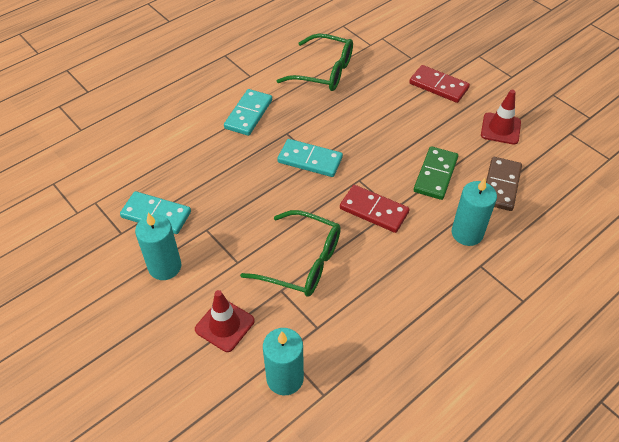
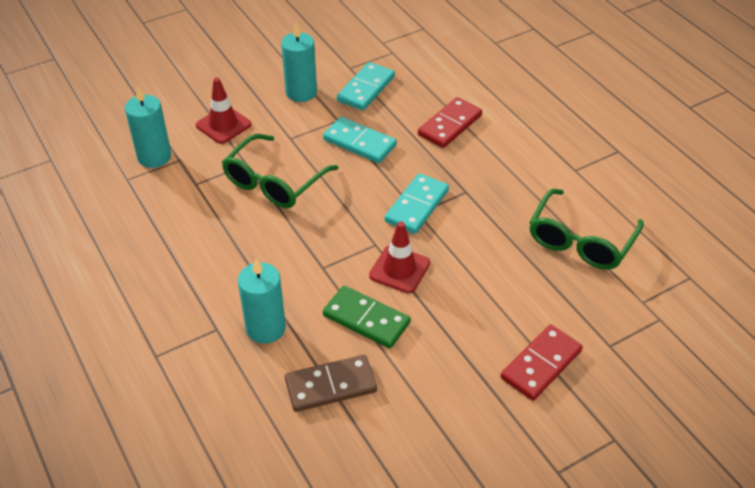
camera: 100 degrees right, 5 degrees down
turquoise domino [224,89,272,136] -> turquoise domino moved to [323,117,397,163]
red domino [340,185,409,233] -> red domino moved to [418,97,482,148]
red traffic cone [481,90,521,145] -> red traffic cone moved to [369,221,430,293]
brown domino [486,157,522,211] -> brown domino turned 45 degrees counterclockwise [285,355,377,412]

